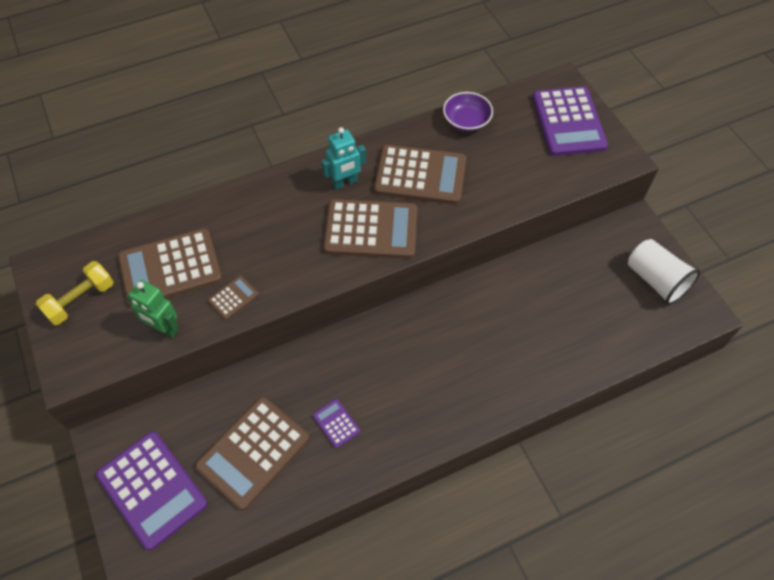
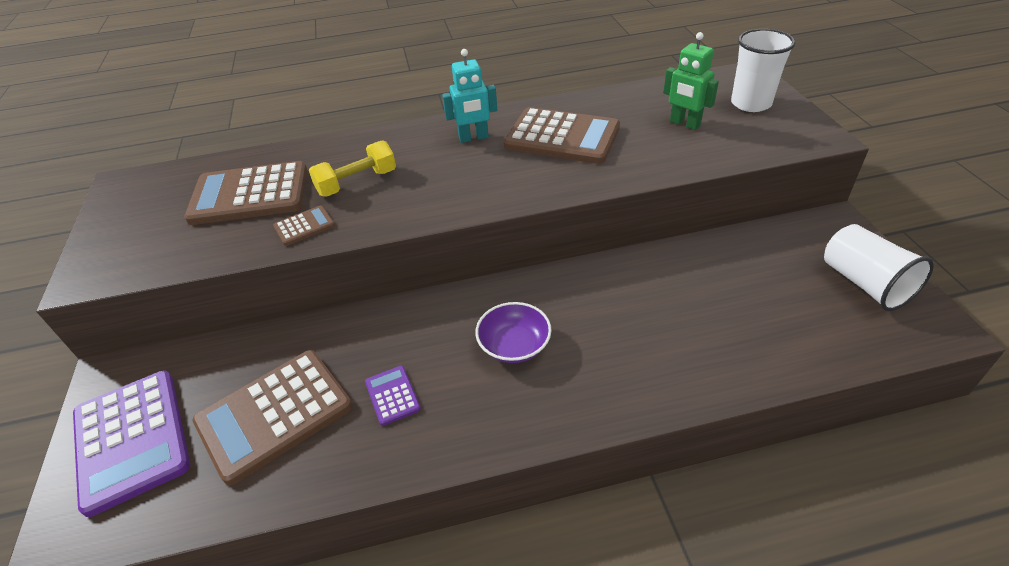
camera: 15 degrees right, 15 degrees down
yellow dumbbell [36,261,114,325] -> yellow dumbbell moved to [309,140,396,197]
green robot [127,280,178,338] -> green robot moved to [663,32,719,130]
brown calculator [323,199,417,259] -> none
purple bowl [443,92,493,132] -> purple bowl moved to [475,302,552,363]
purple calculator [532,86,608,156] -> white cup [731,29,796,112]

